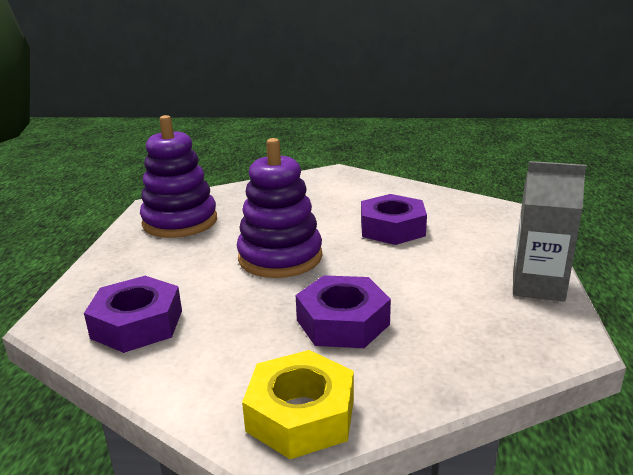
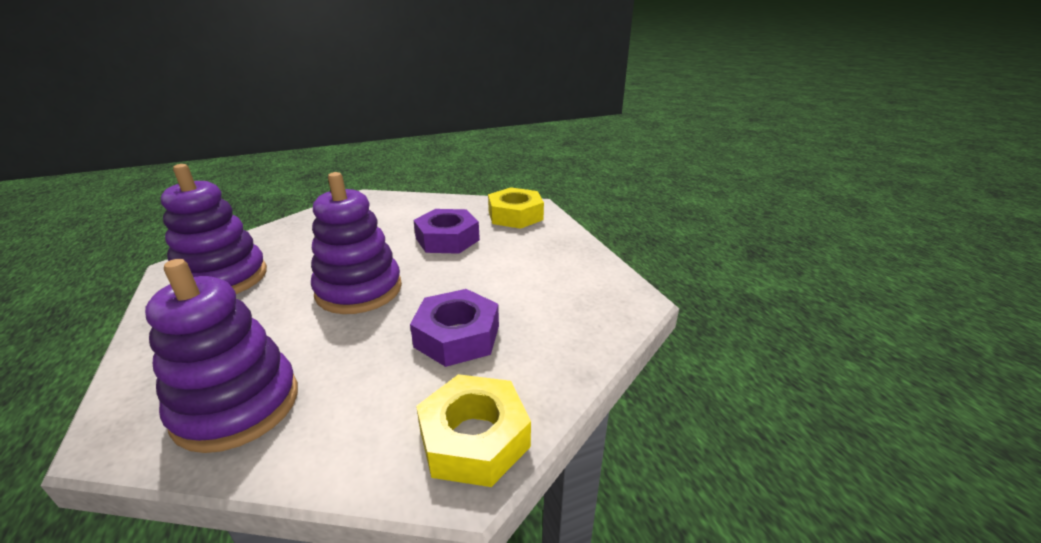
camera: 30 degrees left, 5 degrees up
purple nut [84,276,182,353] -> purple stacking toy [145,259,298,453]
grey carton [513,161,586,302] -> none
none -> yellow nut [488,187,544,229]

